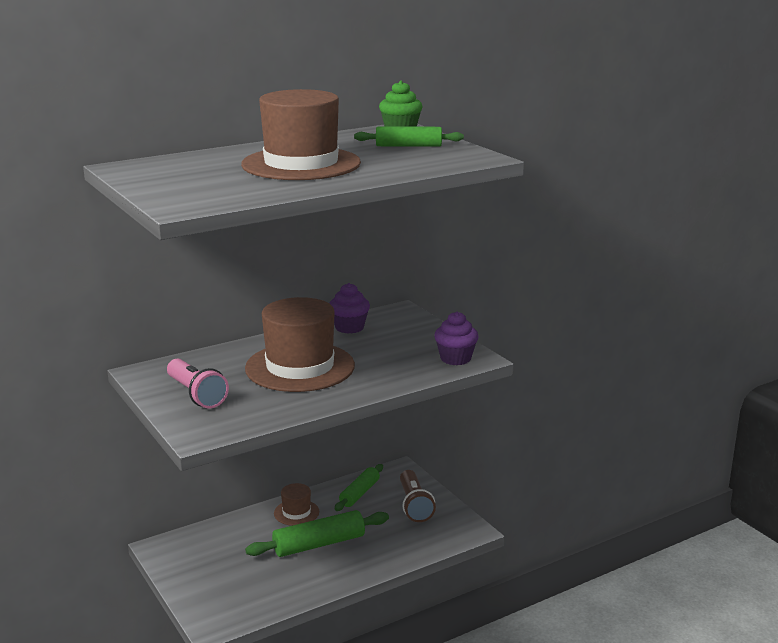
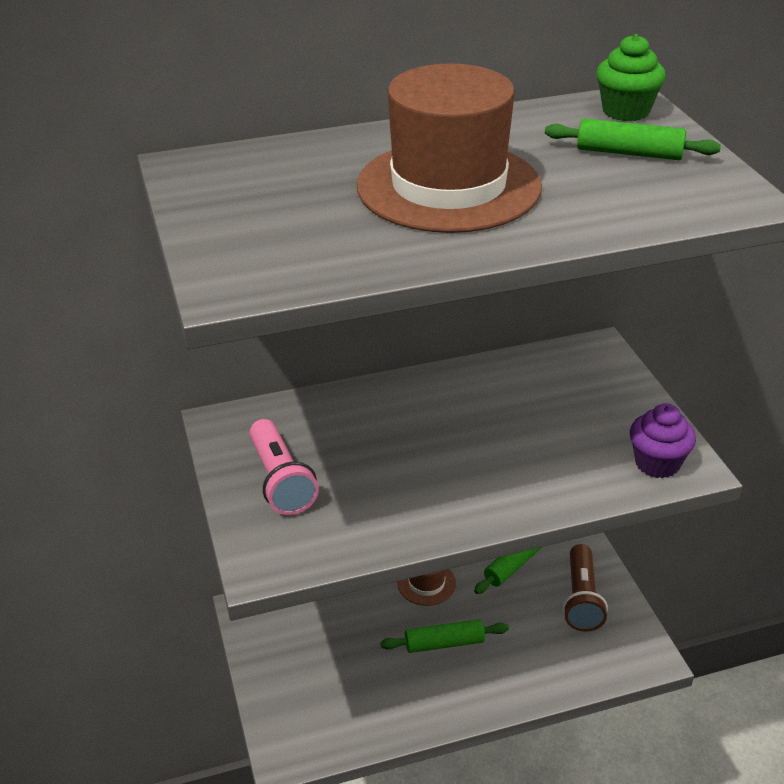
camera: 15 degrees right, 15 degrees up
brown hat [245,297,355,392] -> none
green rolling pin [245,510,389,557] -> green rolling pin [380,619,509,653], size x0.66
purple cupcake [329,283,370,334] -> none

